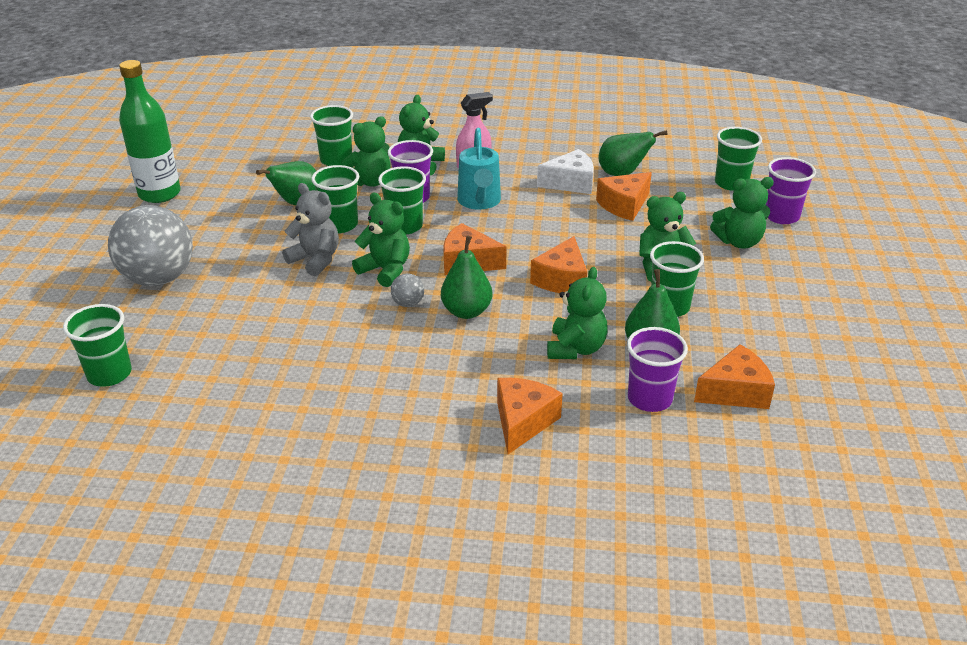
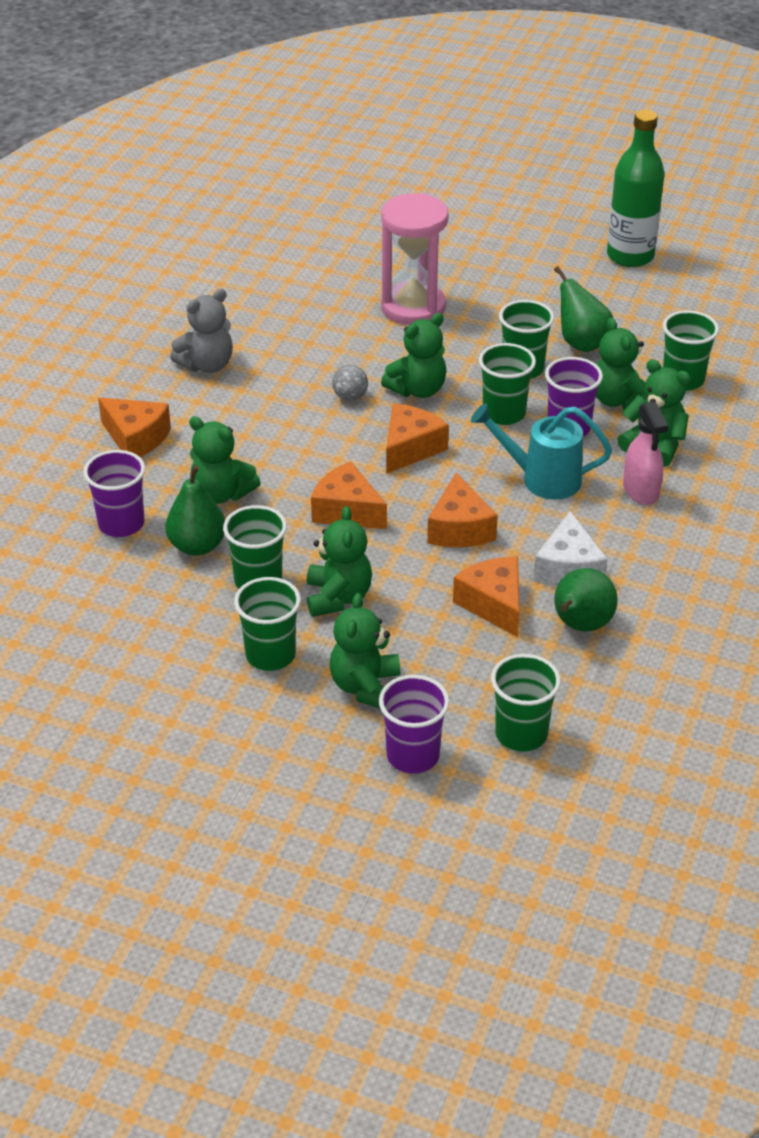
camera: 105 degrees right, 5 degrees up
green cup [63,304,132,387] -> green cup moved to [234,577,301,671]
grey ball [108,205,193,286] -> none
grey teddy bear [282,183,339,276] -> grey teddy bear moved to [170,289,233,373]
green pear [441,236,492,319] -> none
orange cheese [694,344,775,409] -> orange cheese moved to [427,473,498,547]
none -> pink hourglass [381,193,449,325]

